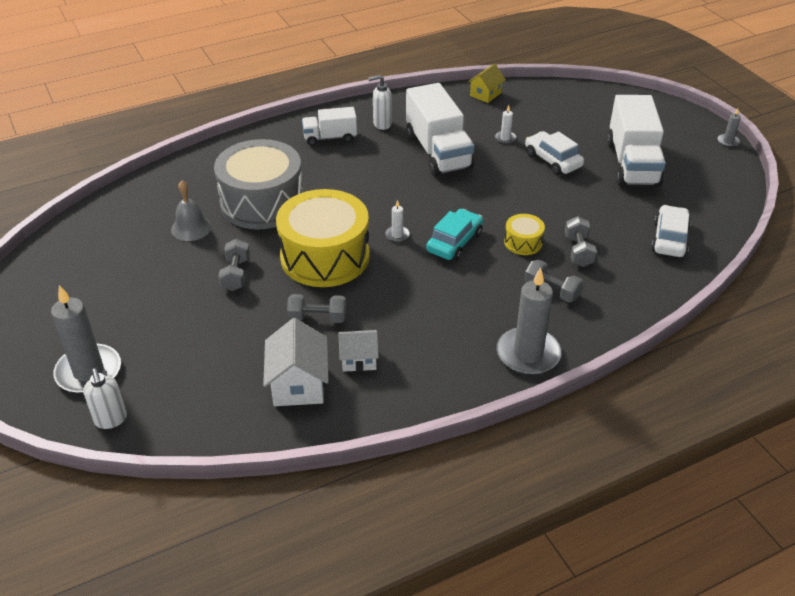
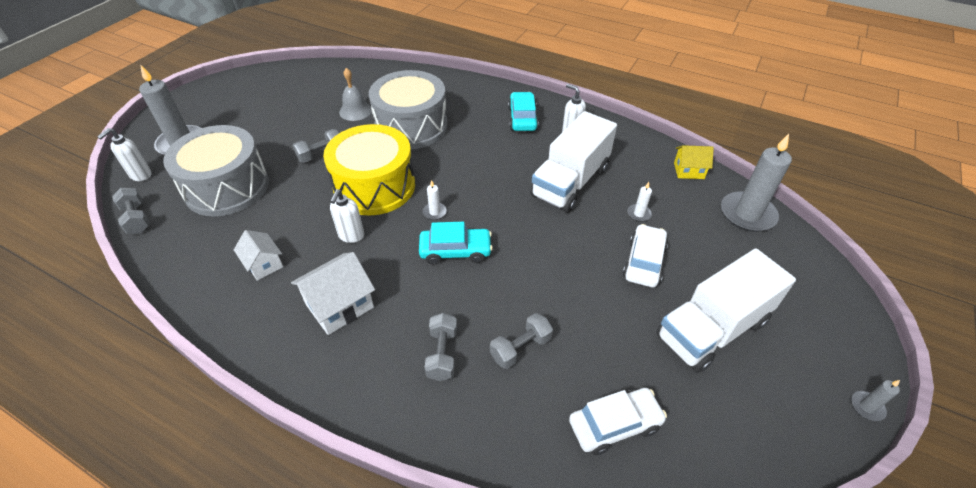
camera: 55 degrees right, 5 degrees up
white house [263,318,329,406] -> white house moved to [291,252,375,335]
grey dumbbell [287,294,346,323] -> grey dumbbell moved to [112,188,150,234]
white truck [302,107,357,146] -> turquoise car [508,92,539,131]
grey candle [496,267,561,375] -> grey candle moved to [721,134,792,232]
yellow drum [504,214,545,255] -> none
none -> grey drum [163,125,269,216]
none -> white soap dispenser [330,189,364,243]

